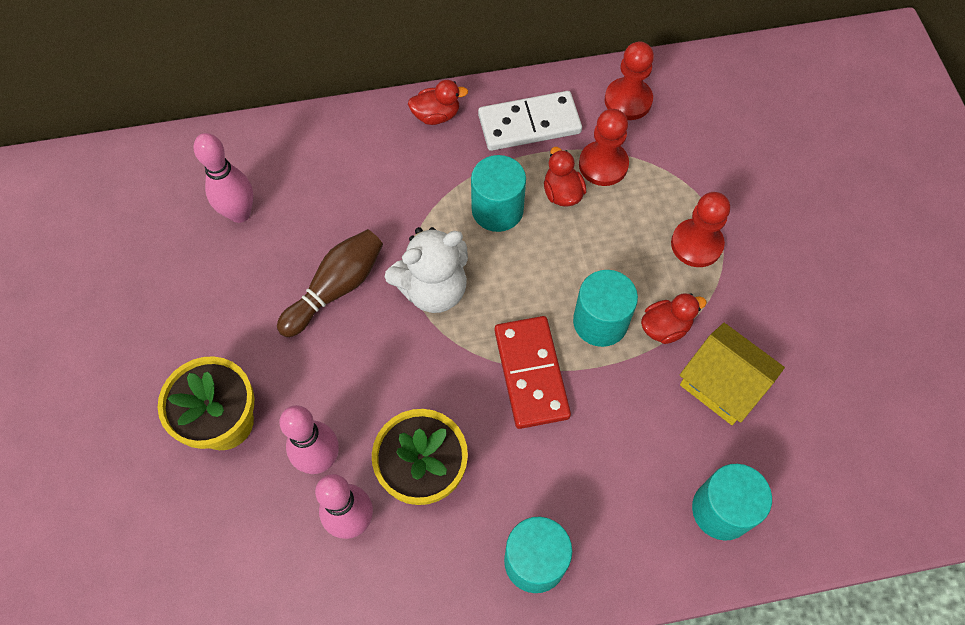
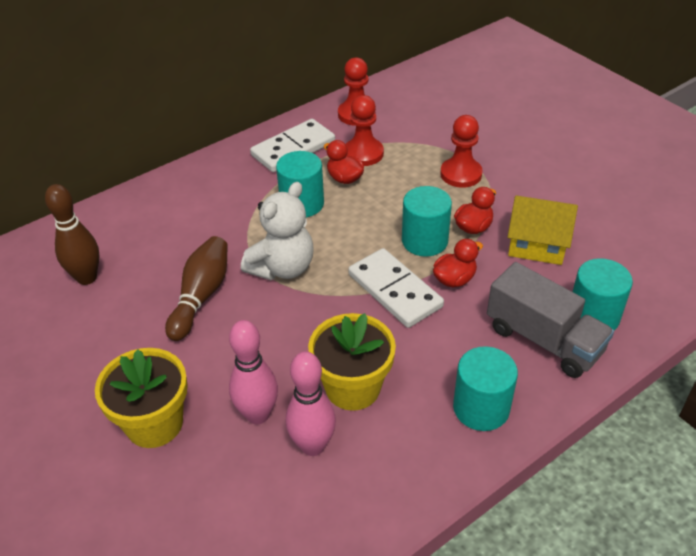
camera: 25 degrees left, 20 degrees down
pink bowling pin [194,133,253,223] -> brown bowling pin [45,184,99,285]
red duck [408,80,468,125] -> red duck moved to [433,239,483,288]
red domino [495,316,571,429] -> white domino [348,248,444,328]
none -> grey truck [487,262,614,378]

